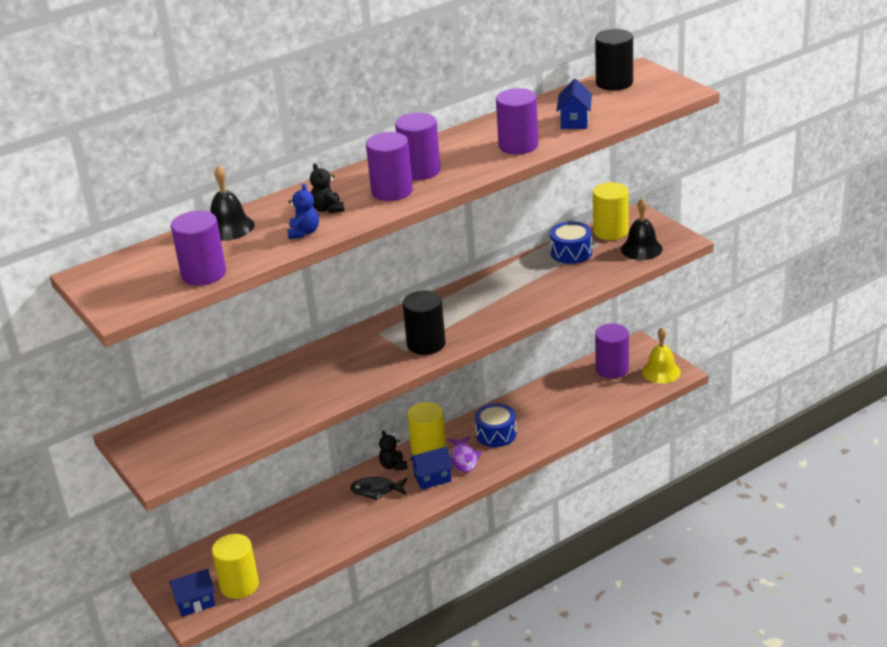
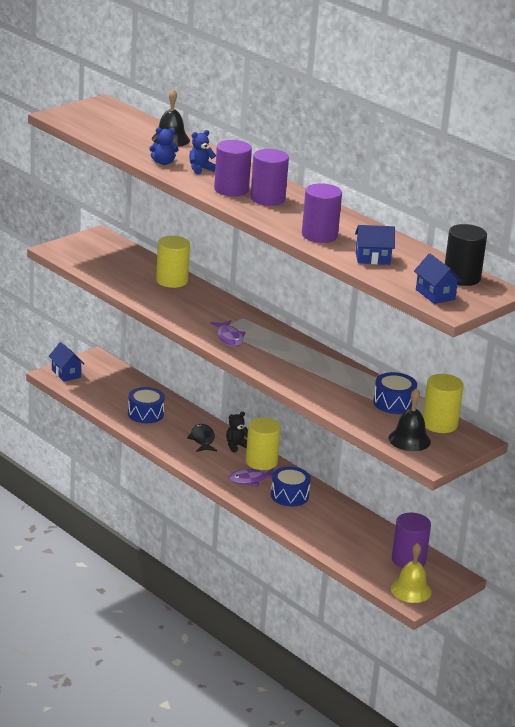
camera: 75 degrees right, 5 degrees down
purple cylinder [171,211,226,286] -> none
yellow cylinder [212,534,259,599] -> yellow cylinder moved to [156,236,190,288]
black teddy bear [310,163,344,213] -> blue teddy bear [189,130,216,174]
black cylinder [403,290,445,355] -> purple fish [210,320,246,347]
blue house [410,446,453,490] -> blue house moved to [414,254,462,304]
none -> blue drum [128,387,165,423]

